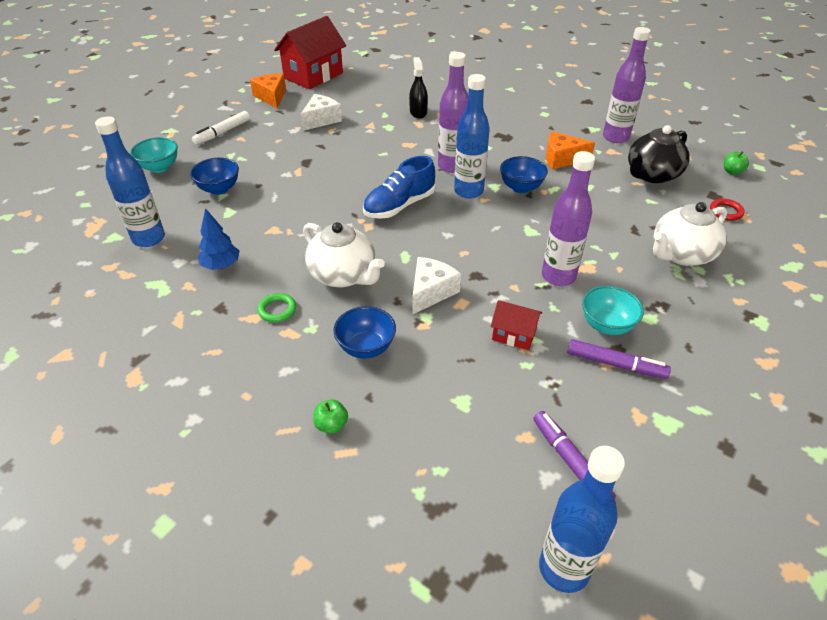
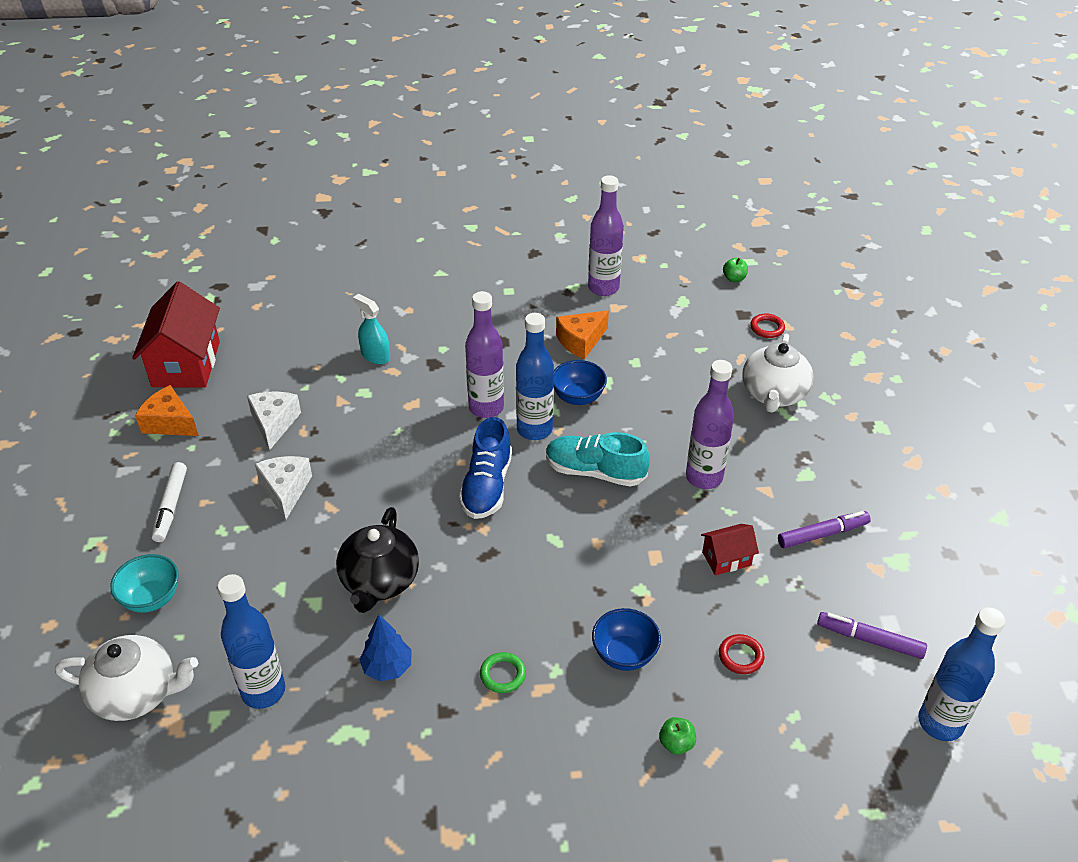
camera: 40 degrees left, 0 degrees up
blue bowl [190,158,239,195] -> none
white teapot [303,222,385,287] -> white teapot moved to [55,635,198,721]
black spray bottle [409,57,428,118] -> turquoise spray bottle [353,294,390,364]
white cheese [412,257,461,314] -> white cheese moved to [255,456,312,520]
turquoise bowl [582,286,644,335] -> none
black teapot [628,125,690,183] -> black teapot moved to [336,507,419,613]
none -> turquoise shoe [546,432,650,487]
none -> red ring [719,634,765,674]

